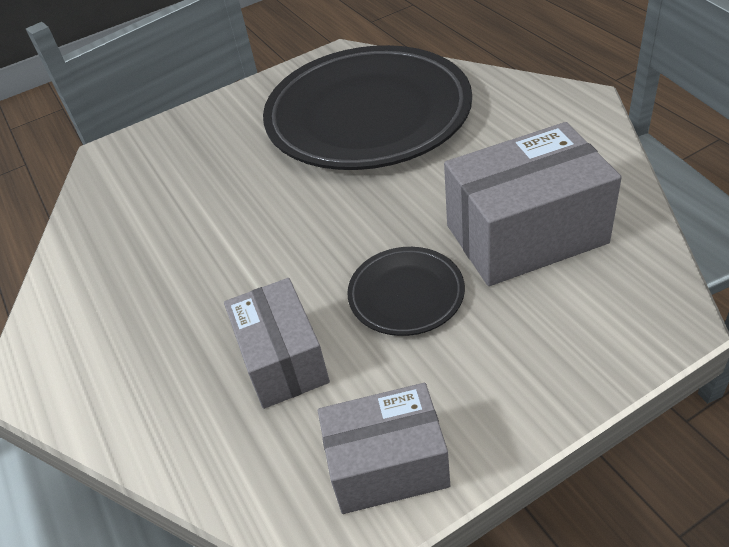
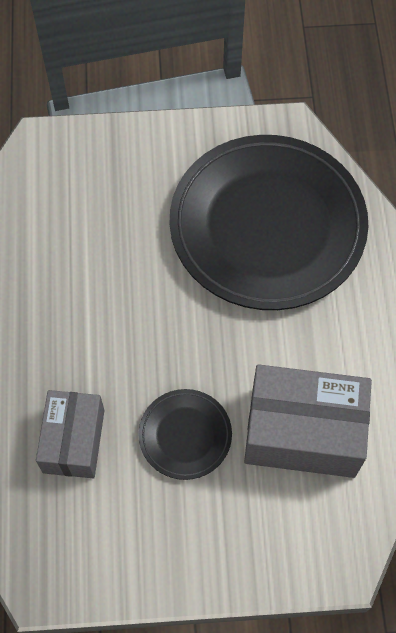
camera: 20 degrees right, 20 degrees up
grey box [318,383,450,514] -> none

